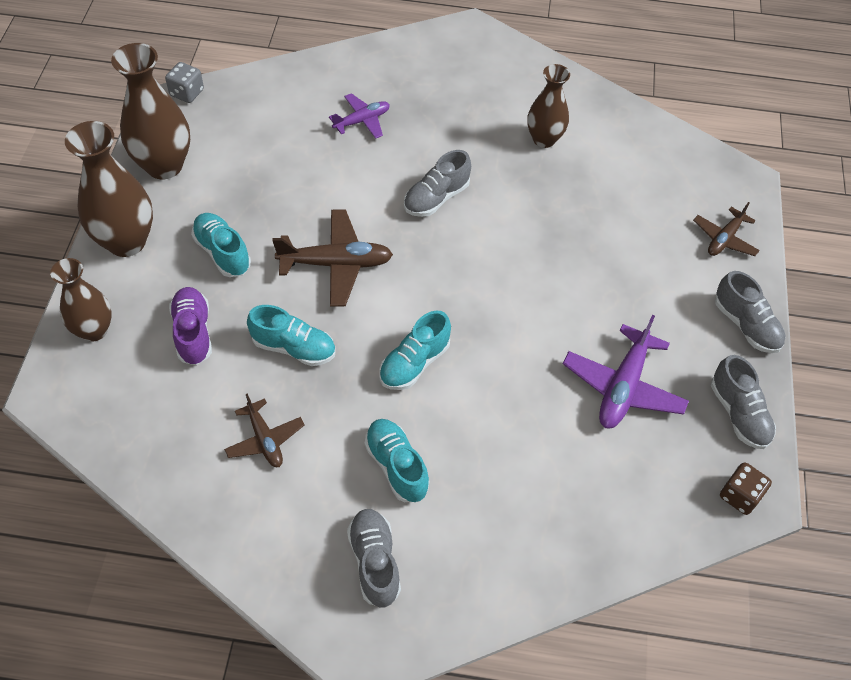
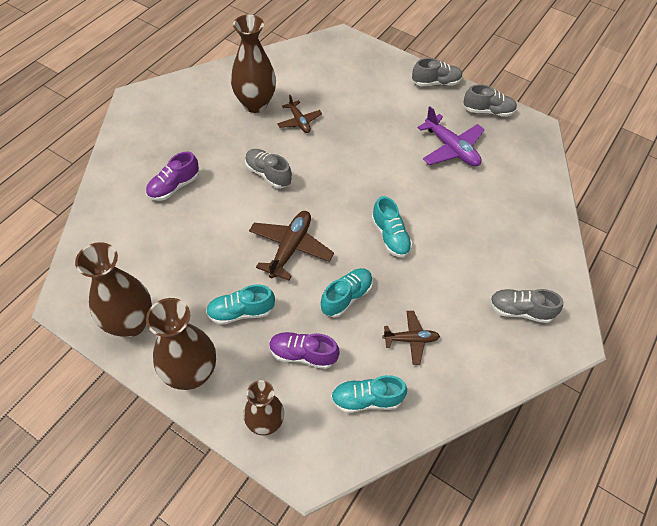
camera: 65 degrees left, 0 degrees up
grey dice [165,62,204,103] -> none
purple plane [329,93,390,139] -> purple shoe [146,151,199,201]
turquoise shoe [365,419,429,502] -> turquoise shoe moved to [331,375,407,413]
grey shoe [404,150,471,217] -> grey shoe turned 150 degrees clockwise [245,149,292,189]
brown vase [527,64,570,148] -> brown vase [231,14,276,113], size x1.54
brown plane [693,202,760,256] -> brown plane moved to [277,95,322,133]
brown dice [720,462,772,515] -> none

